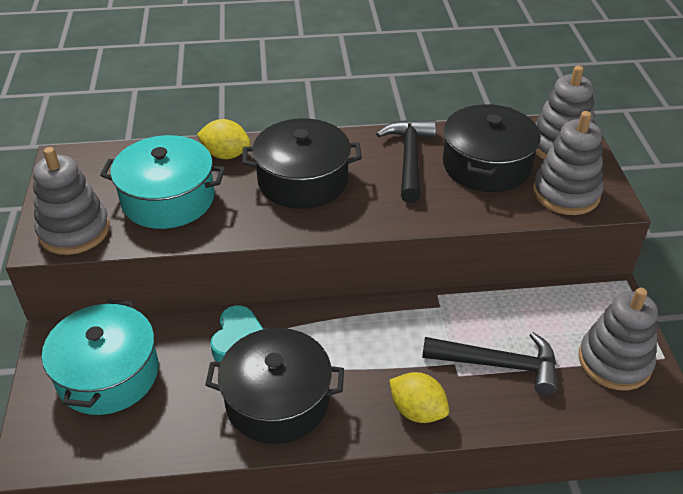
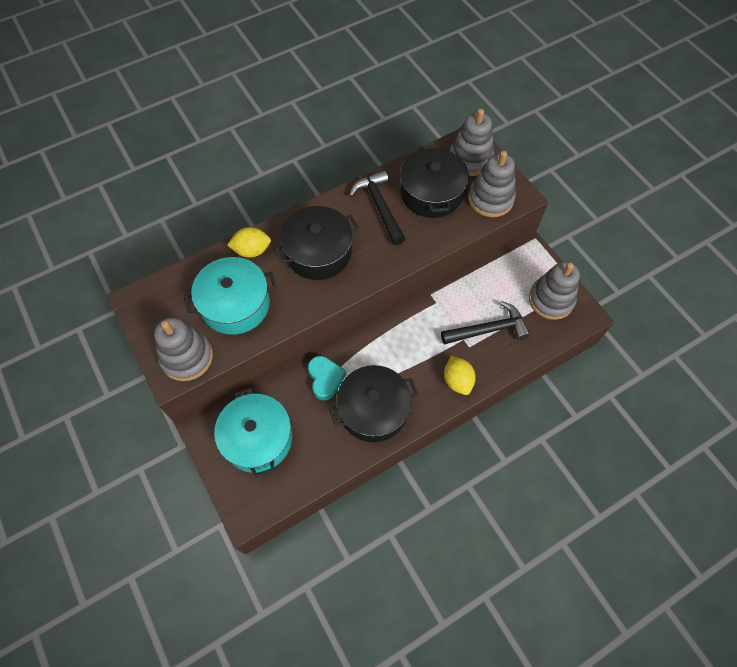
camera: 25 degrees left, 20 degrees up
yellow lemon [389,372,449,423] -> yellow lemon turned 60 degrees clockwise [444,356,476,395]

